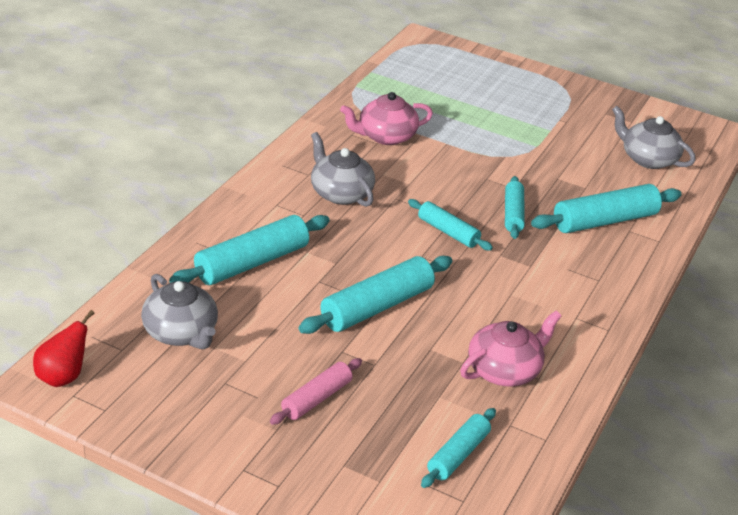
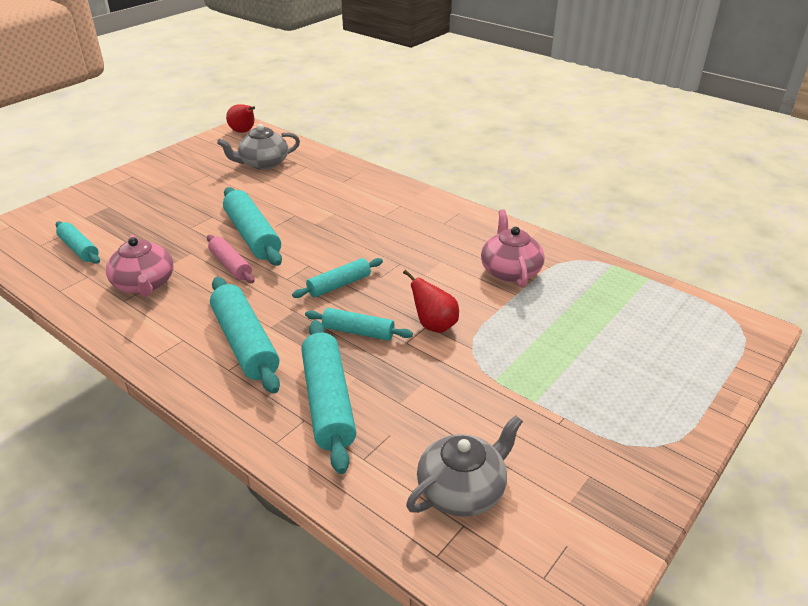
camera: 105 degrees right, 0 degrees up
turquoise rolling pin [169,215,330,285] -> turquoise rolling pin moved to [210,277,280,394]
pink rolling pin [270,358,362,425] -> pink rolling pin moved to [207,235,255,283]
grey teapot [311,132,375,207] -> none
none -> red pear [403,270,459,333]

